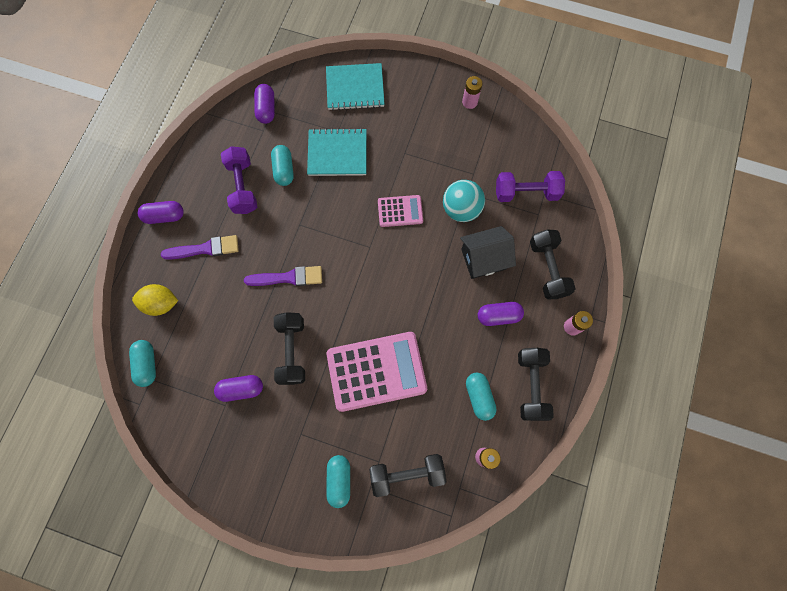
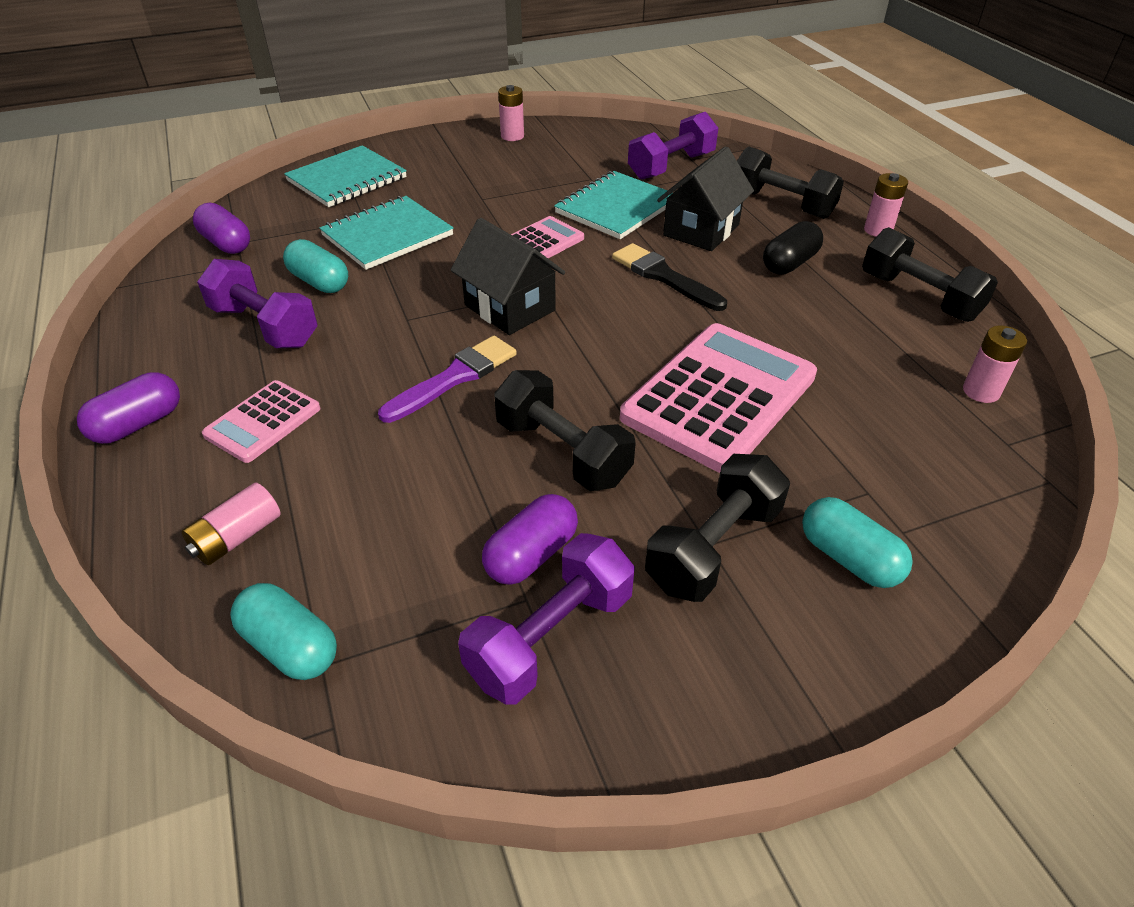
camera: 40 degrees left, 30 degrees down
yellow lemon [132,284,178,316] -> pink battery [182,482,281,565]
purple brush [161,235,239,260] -> pink calculator [202,380,321,463]
black dumbbell [369,454,446,497] -> black dumbbell moved to [645,454,790,602]
turquoise ball [443,180,485,222] -> turquoise notebook [554,171,672,239]
turquoise capsule [466,373,497,421] -> none
purple capsule [478,302,524,326] -> black capsule [763,221,823,275]
none -> black house [451,218,565,335]
none -> purple dumbbell [458,533,635,705]
none -> black brush [612,243,727,311]

